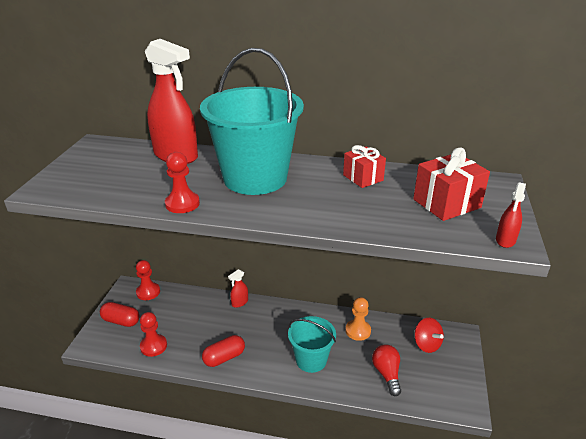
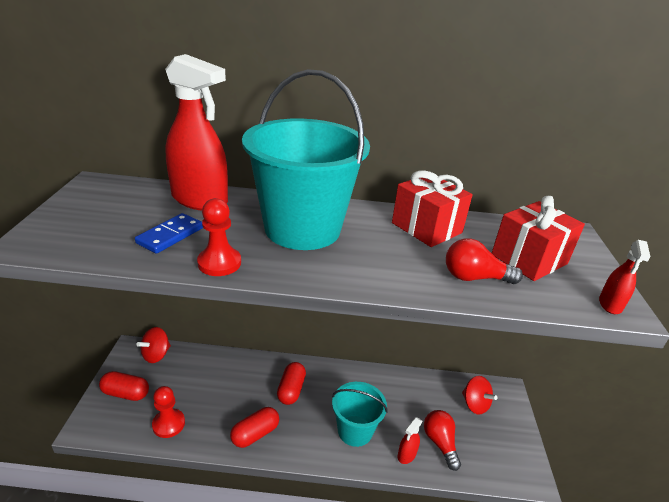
camera: 10 degrees left, 0 degrees up
red pawn [136,260,160,300] -> red spinning top [136,327,171,363]
red spray bottle [228,269,248,308] -> red spray bottle moved to [397,417,422,464]
red gift [343,145,386,188] -> red gift [392,170,473,247], size x1.50
orange pawn [345,297,371,341] -> none
none -> blue domino [135,213,203,254]
none -> red capsule [277,362,306,405]
none -> red light bulb [446,239,523,284]

